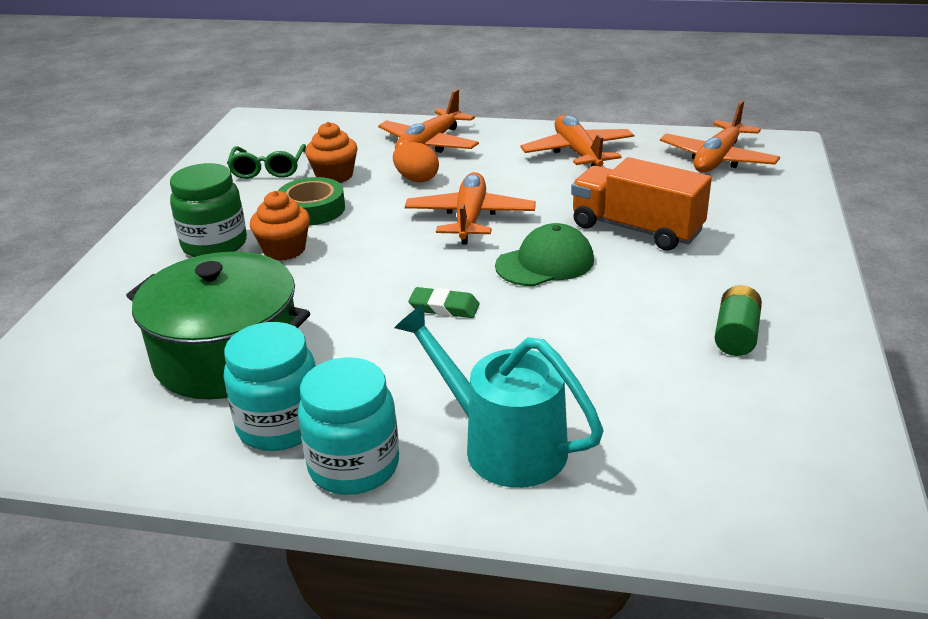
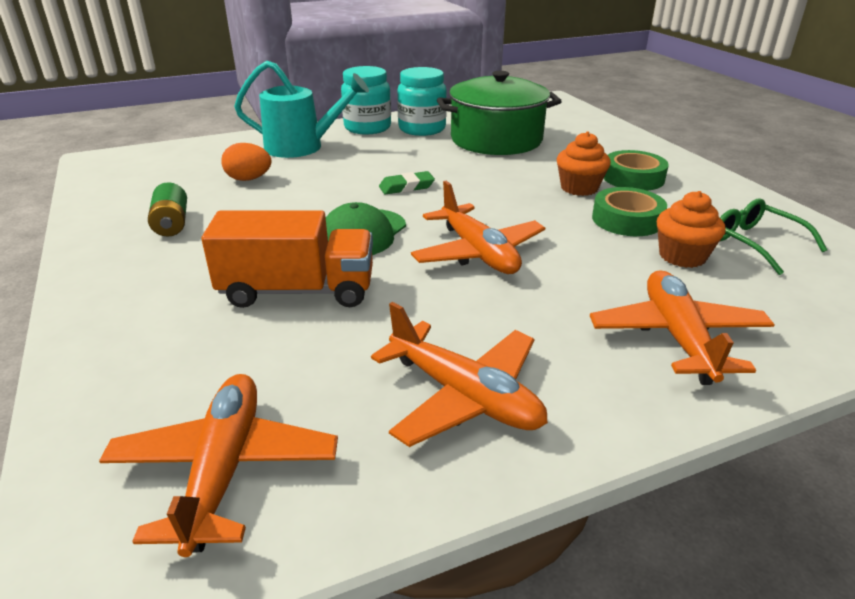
camera: 145 degrees right, 0 degrees up
green jar [170,163,247,257] -> green tape [604,150,669,191]
orange egg [393,142,439,182] -> orange egg moved to [221,143,272,181]

